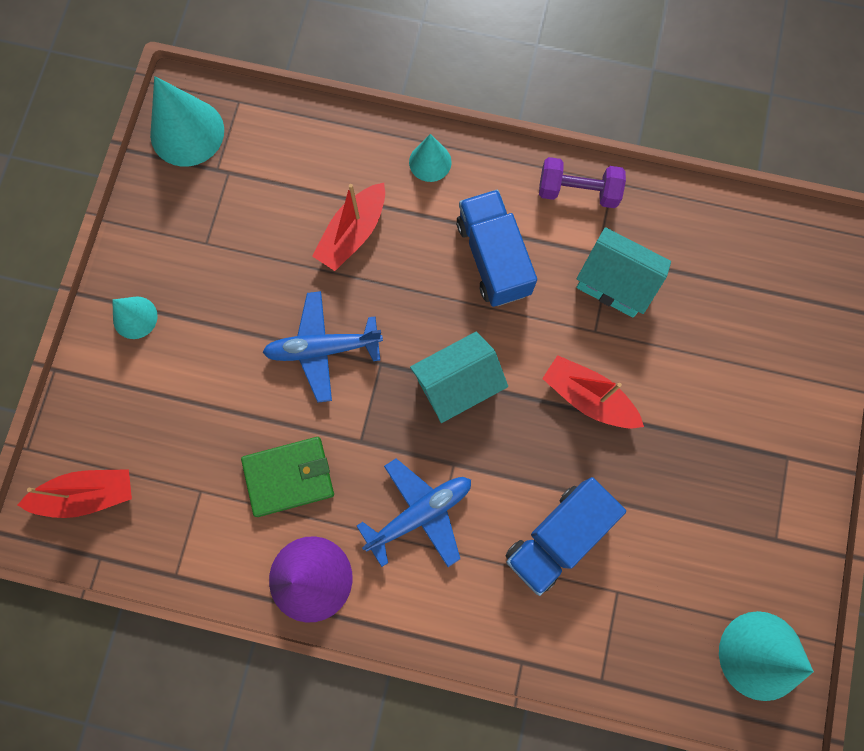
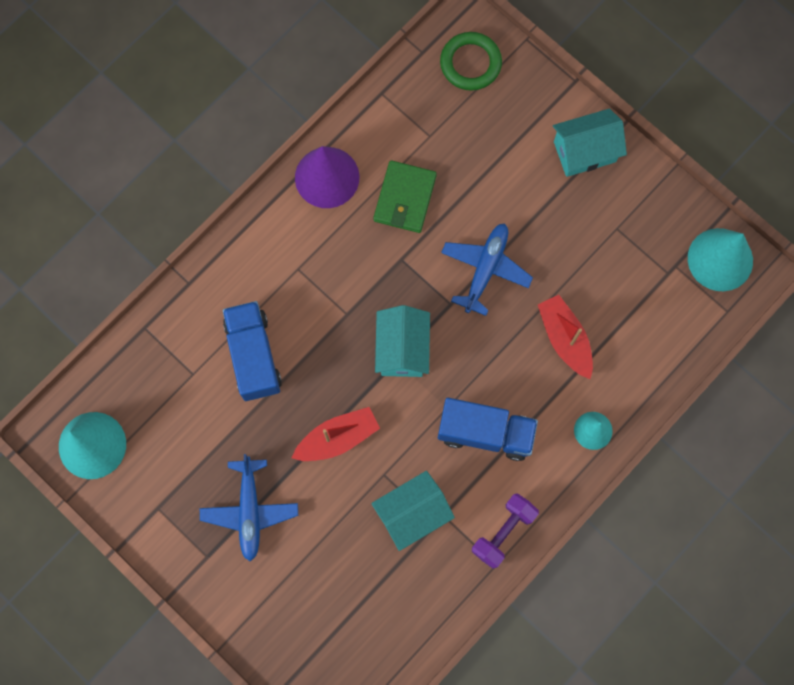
camera: 120 degrees right, 0 degrees up
red boat [18,469,132,518] -> green ring [440,32,502,91]
turquoise cone [112,296,158,339] -> turquoise house [553,109,627,177]
blue plane [357,458,471,567] -> blue plane moved to [200,454,298,561]

